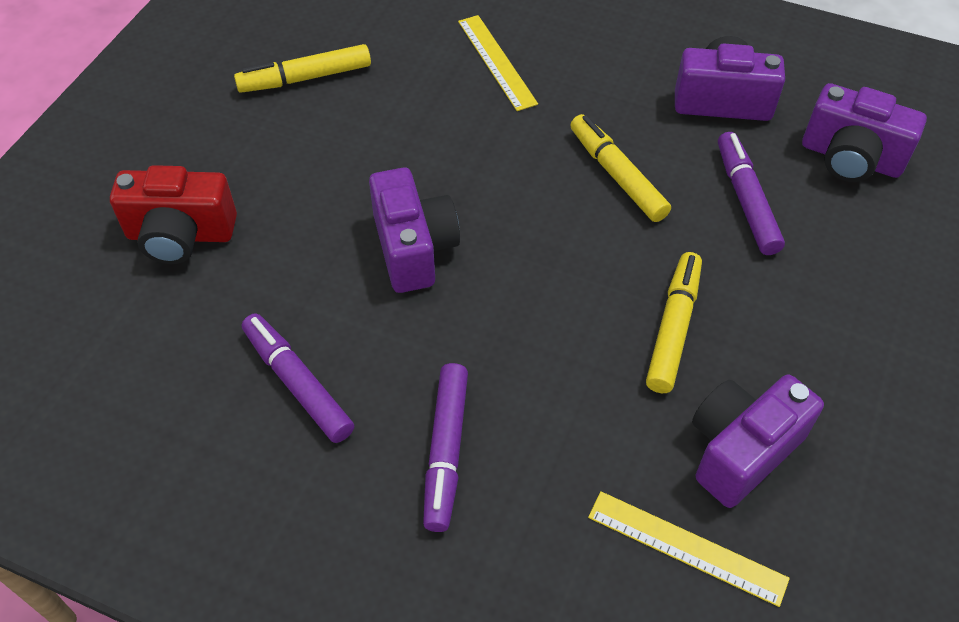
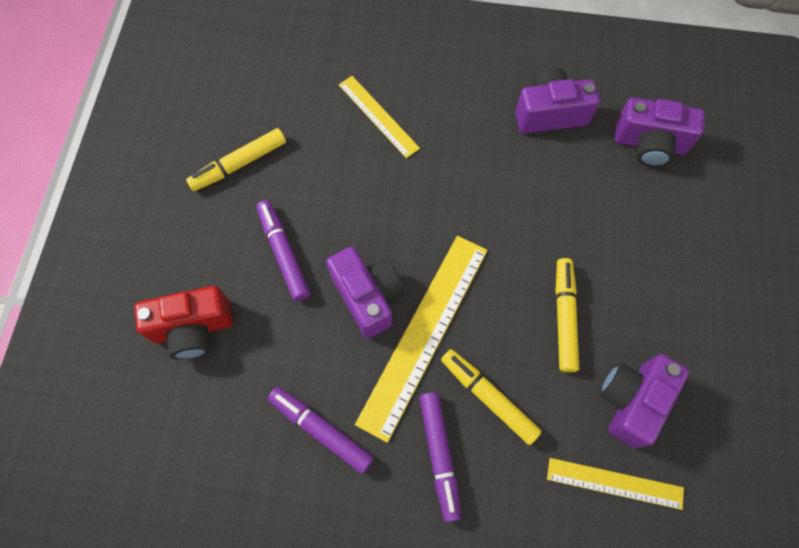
camera: 15 degrees left, 15 degrees up
yellow marker [570,114,671,222] -> yellow marker moved to [441,349,542,445]
purple marker [718,132,785,255] -> purple marker moved to [257,200,310,301]
none -> yellow ruler [355,236,487,443]

